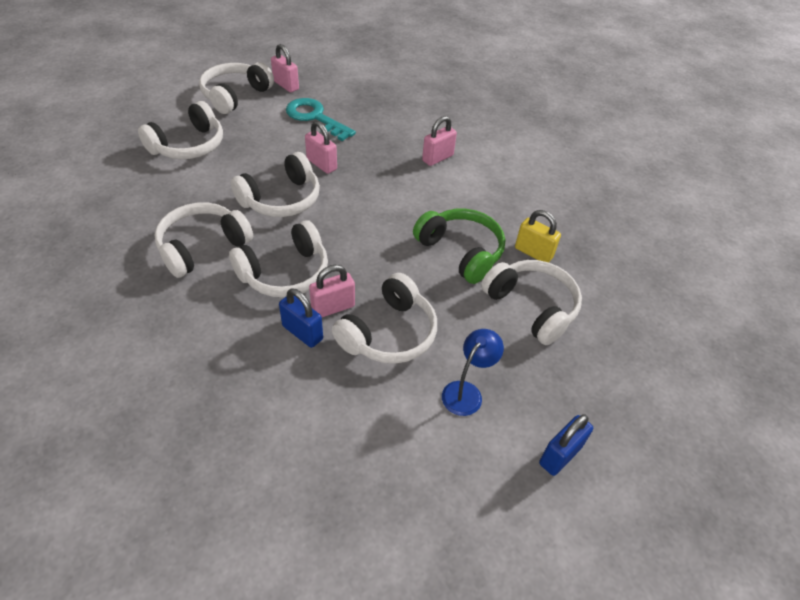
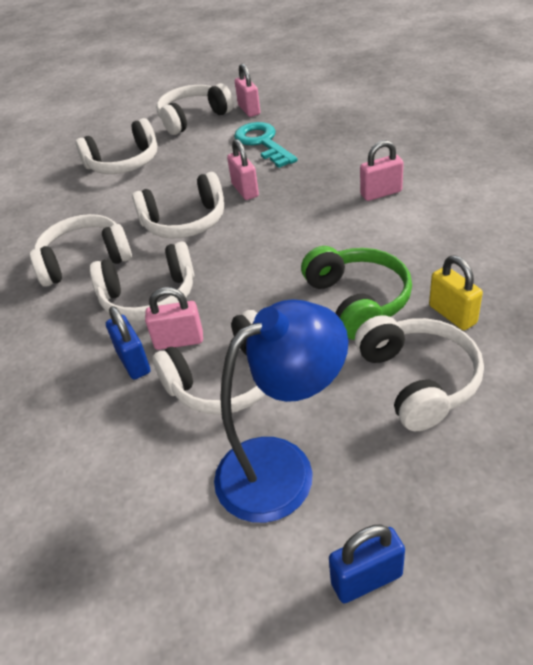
camera: 30 degrees right, 5 degrees down
blue lamp [442,329,504,416] -> blue lamp [214,300,348,523], size x1.88

